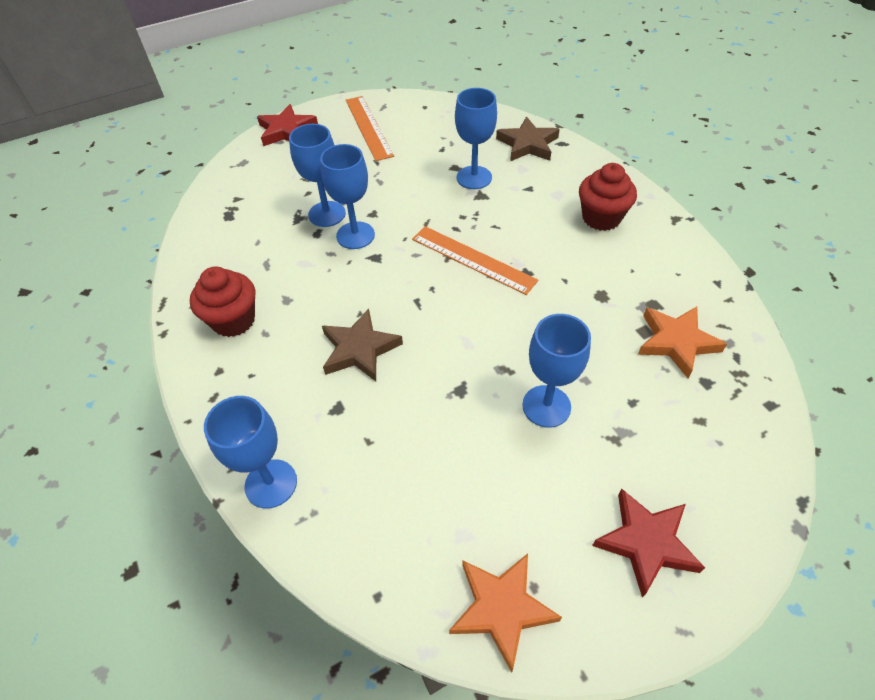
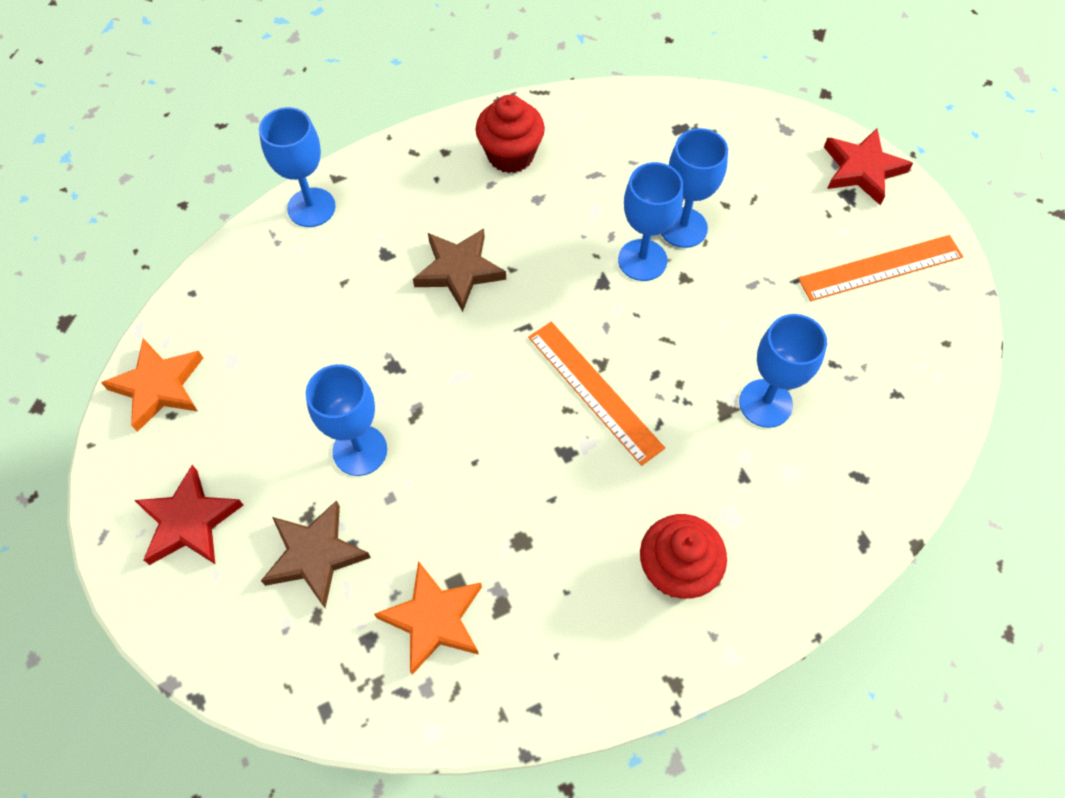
camera: 90 degrees right, 10 degrees up
orange ruler [412,226,538,295] -> orange ruler turned 75 degrees counterclockwise [528,322,665,466]
brown star [496,117,560,161] -> brown star moved to [261,500,371,608]

